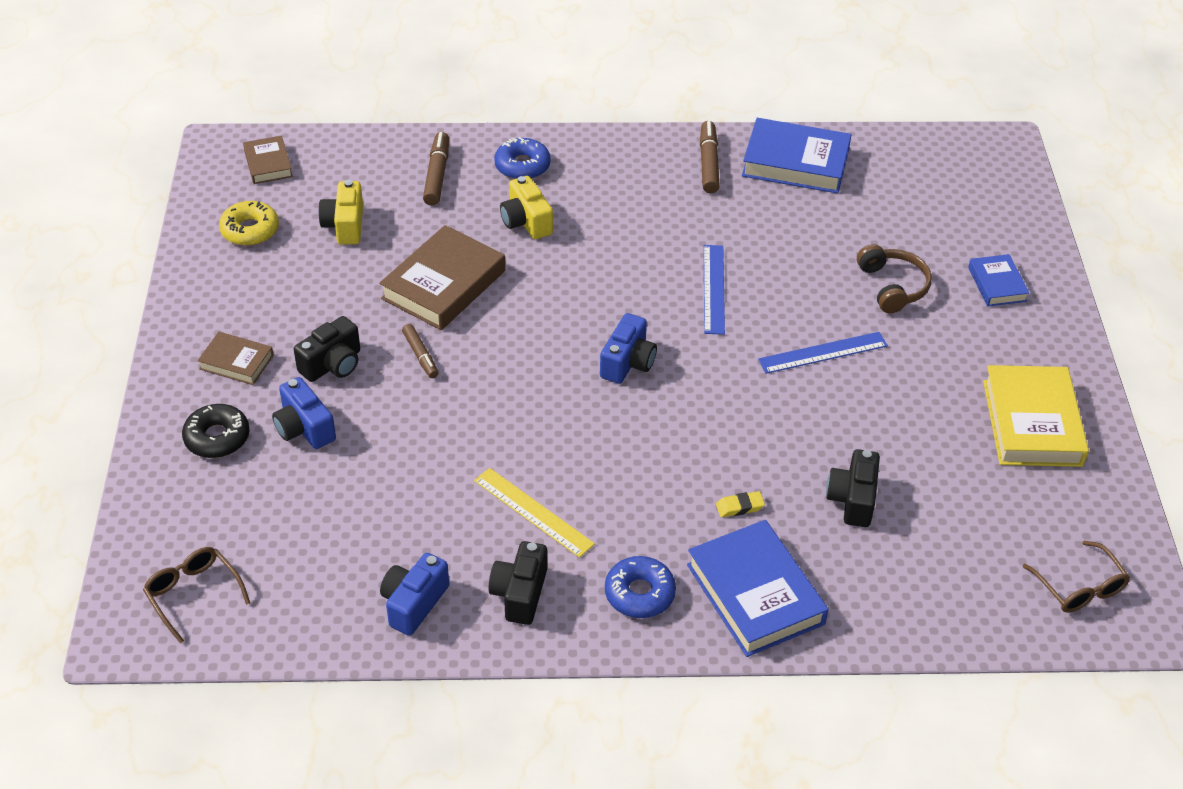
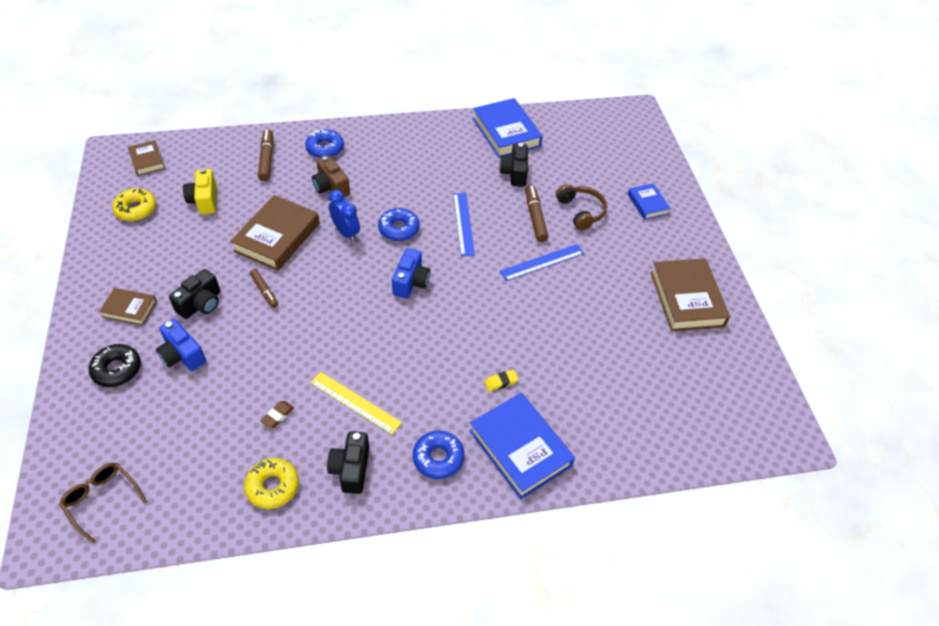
camera: 10 degrees left, 5 degrees up
blue camera [380,553,449,636] -> yellow donut [244,458,299,509]
yellow camera [500,176,553,239] -> brown camera [312,156,350,197]
brown marker [700,121,720,193] -> brown marker moved to [525,185,548,242]
blue book [742,118,851,194] -> blue book turned 60 degrees clockwise [473,98,543,158]
black camera [826,449,880,527] -> black camera moved to [499,143,528,186]
yellow book [983,365,1089,467] -> brown book [650,258,730,331]
brown glasses [1022,541,1130,613] -> none
none -> brown eraser [260,401,294,428]
none -> blue clock [329,190,360,242]
none -> blue donut [378,208,420,241]

